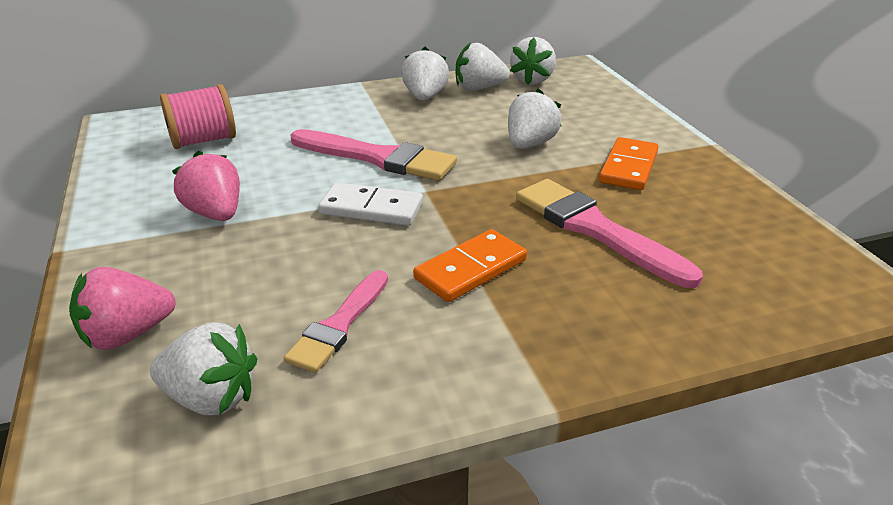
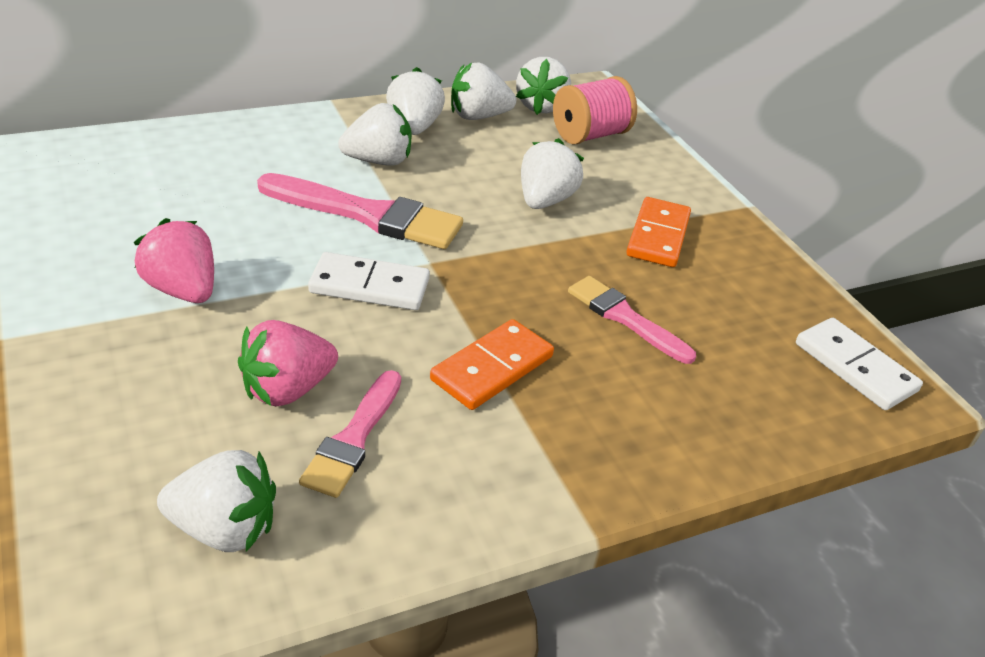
camera: 10 degrees left, 5 degrees up
pink strawberry [69,267,176,350] -> pink strawberry moved to [238,320,338,407]
pink spool [160,84,236,149] -> pink spool moved to [553,76,637,144]
pink brush [516,179,703,288] -> pink brush [568,276,696,364], size x0.63
none -> white strawberry [338,103,411,166]
none -> white domino [796,318,923,410]

